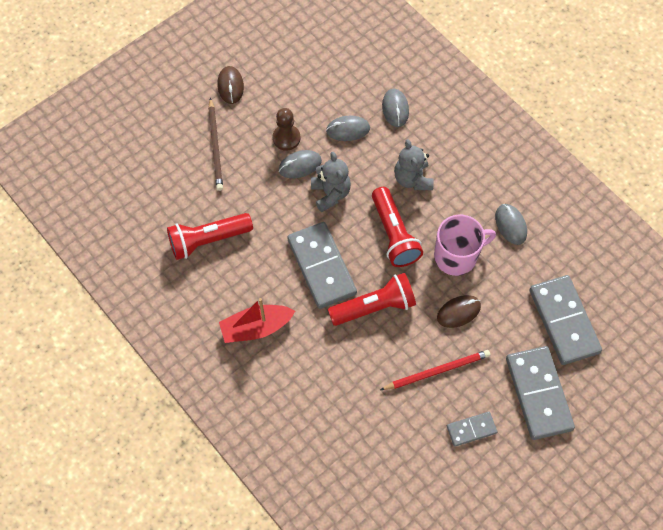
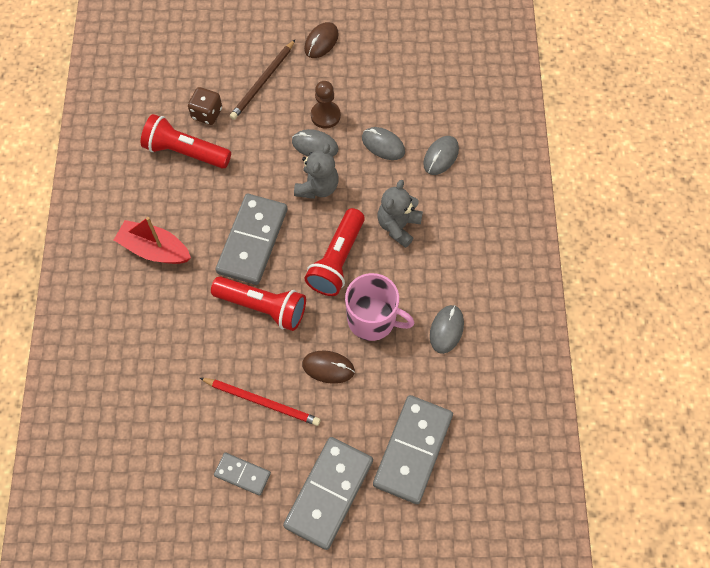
camera: 40 degrees right, 0 degrees up
none -> brown dice [188,87,222,125]

